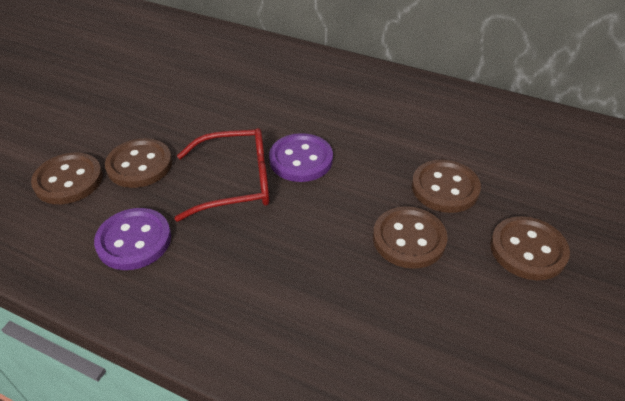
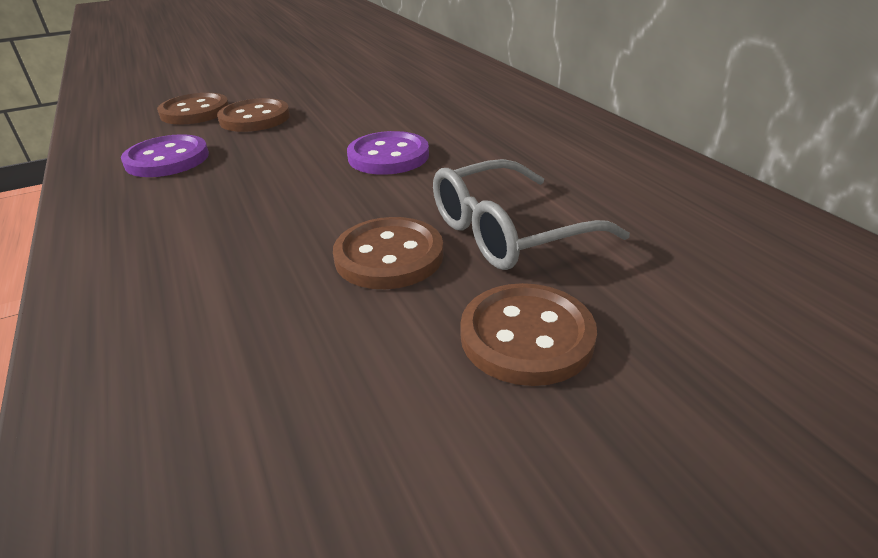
camera: 40 degrees right, 10 degrees down
red glasses [175,128,269,222] -> none
brown button [412,160,481,213] -> grey glasses [433,159,630,270]

